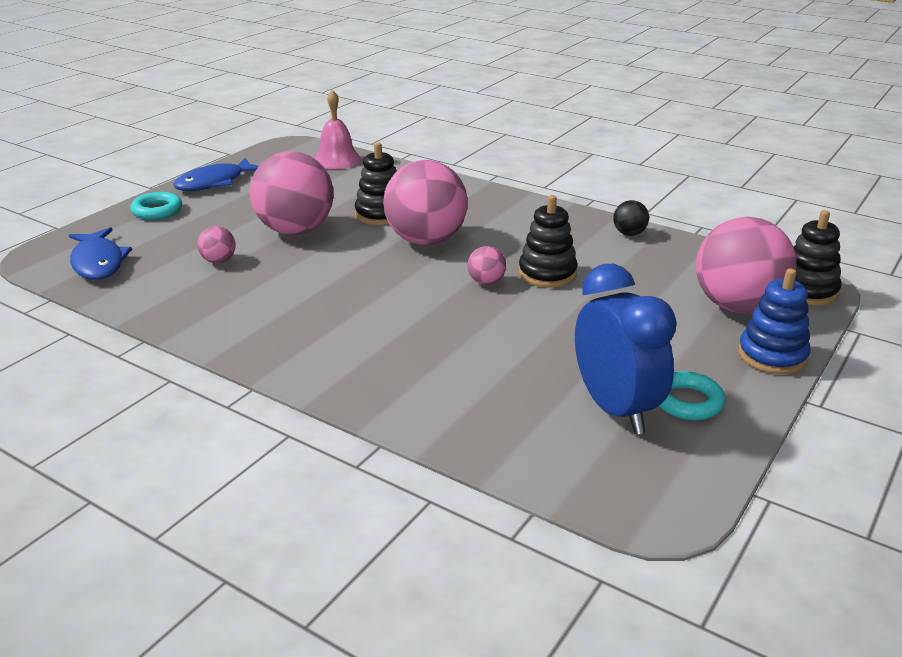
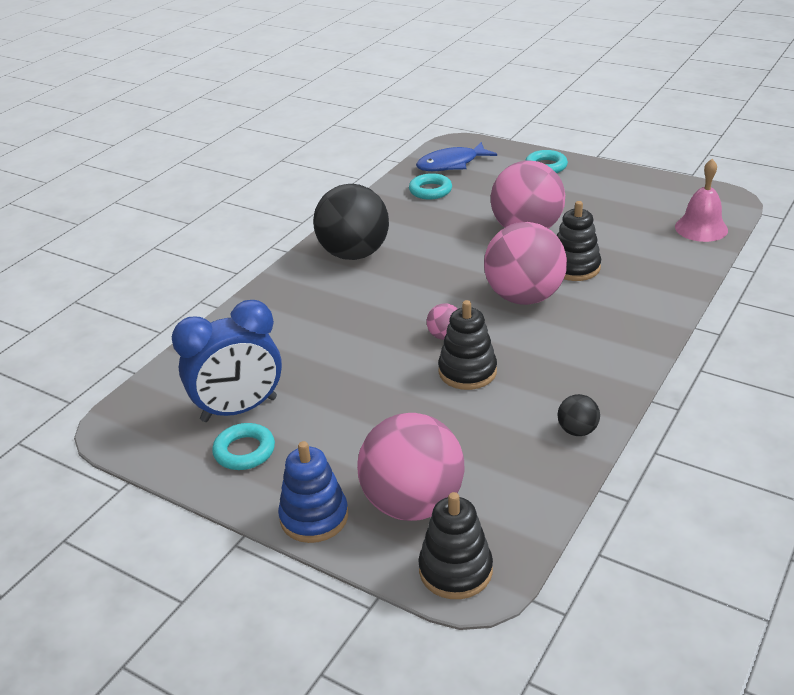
camera: 90 degrees right, 5 degrees up
blue fish [173,158,259,191] -> none
pink ball [197,226,236,263] -> none
none -> black ball [313,184,389,260]
none -> turquoise ring [409,173,452,200]

